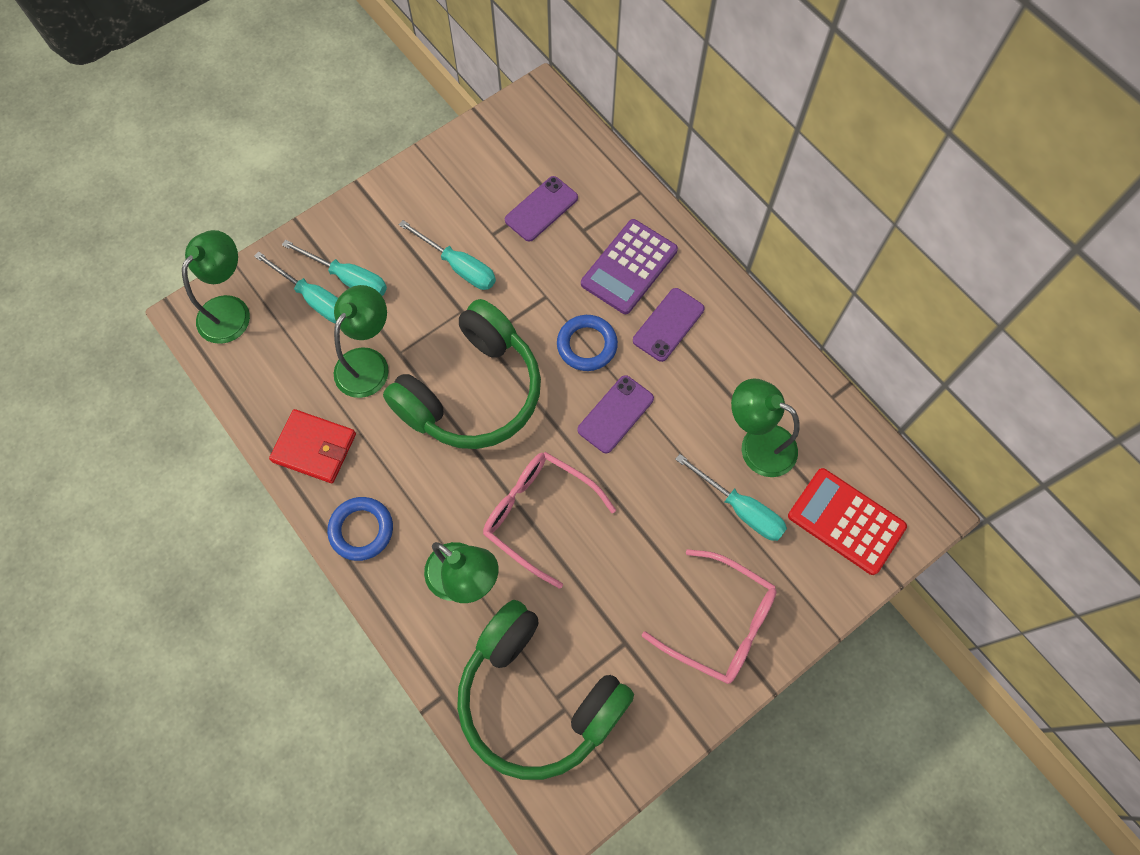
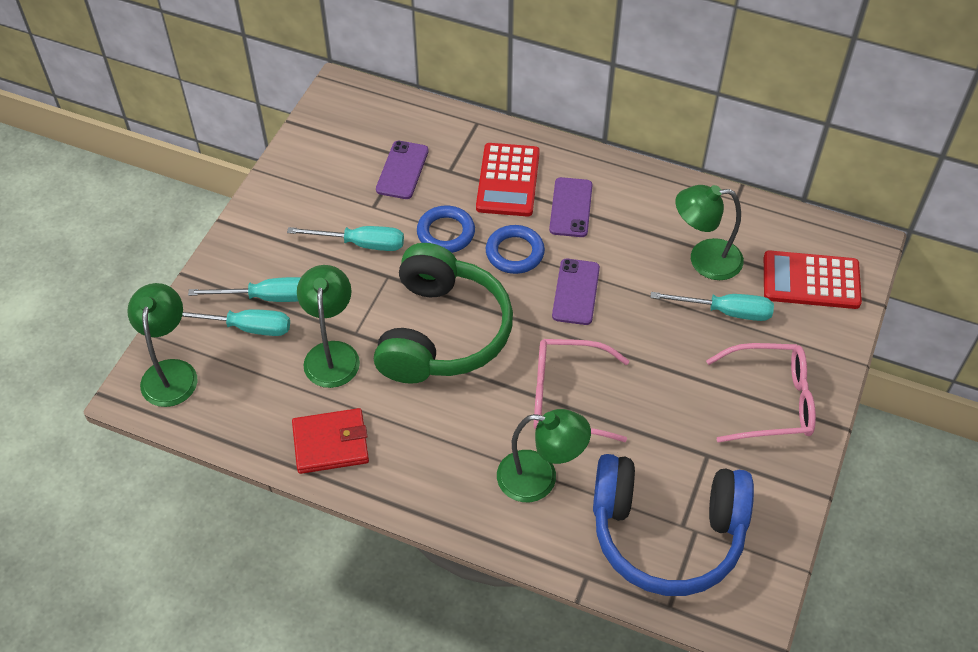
camera: 30 degrees left, 15 degrees down
blue ring [327,497,393,561] -> blue ring moved to [417,206,475,253]
green headphones [457,600,634,780] -> blue headphones [593,454,754,596]
purple calculator [581,219,678,314] -> red calculator [476,143,540,217]

